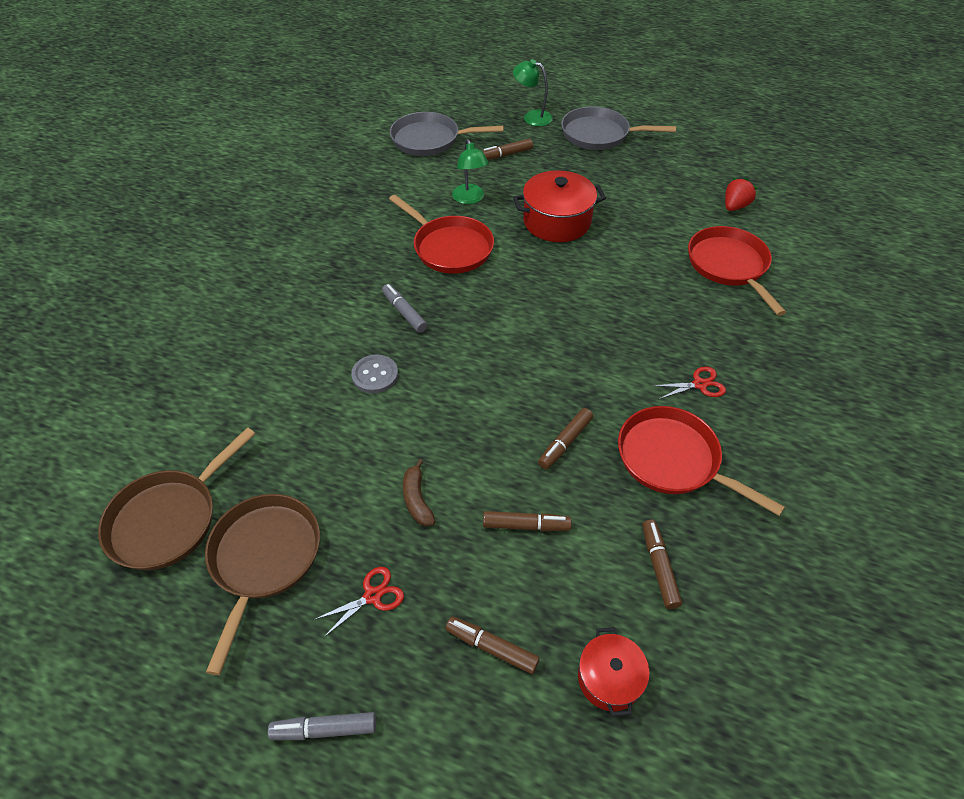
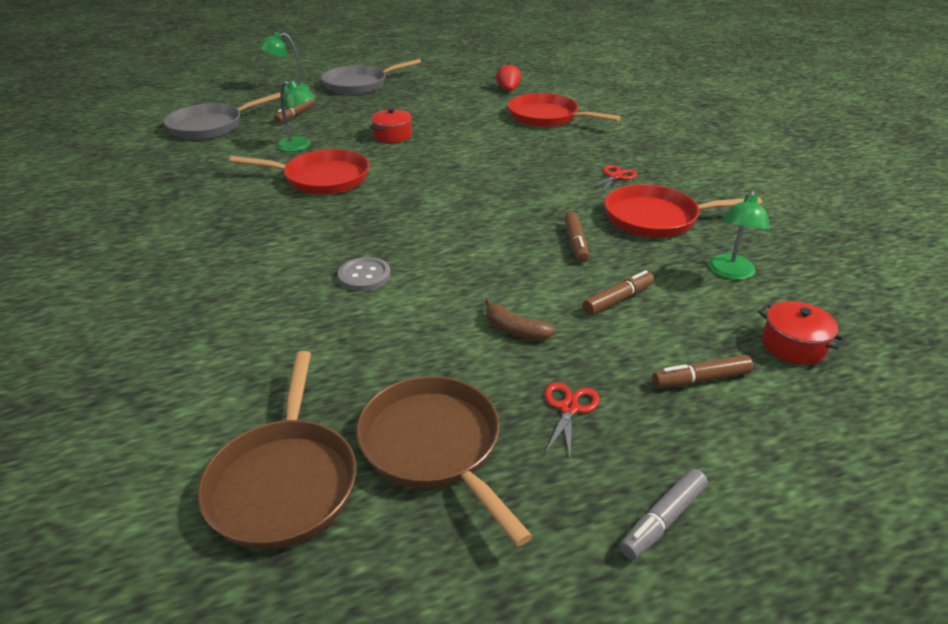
camera: 40 degrees left, 15 degrees down
grey marker [382,284,427,333] -> none
red pot [513,170,606,242] -> red pot [370,108,413,143], size x0.58
brown marker [642,520,682,609] -> green lamp [708,190,770,280]

